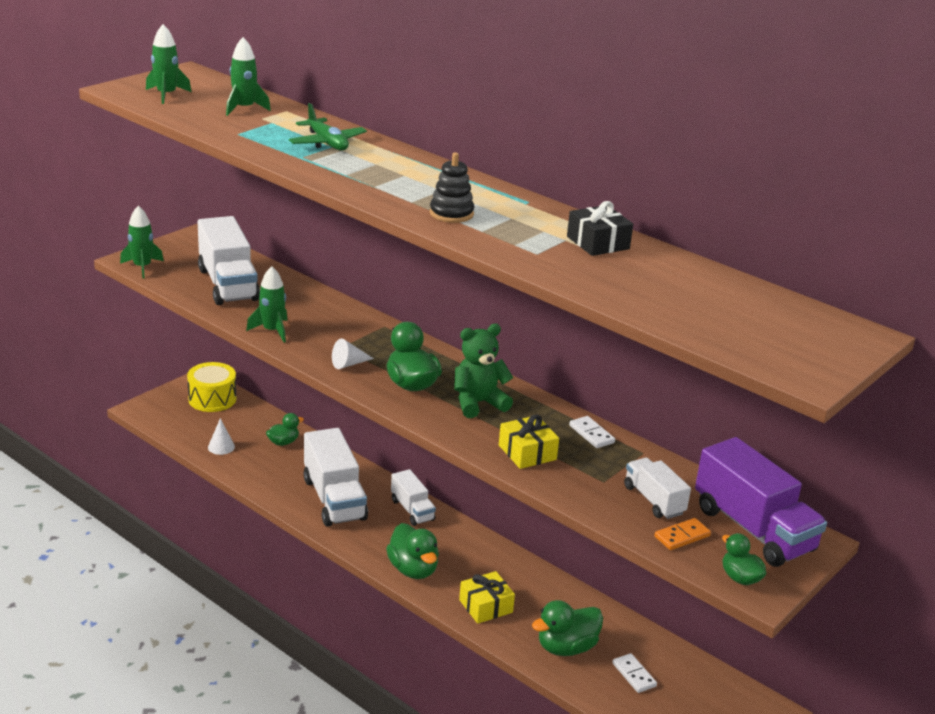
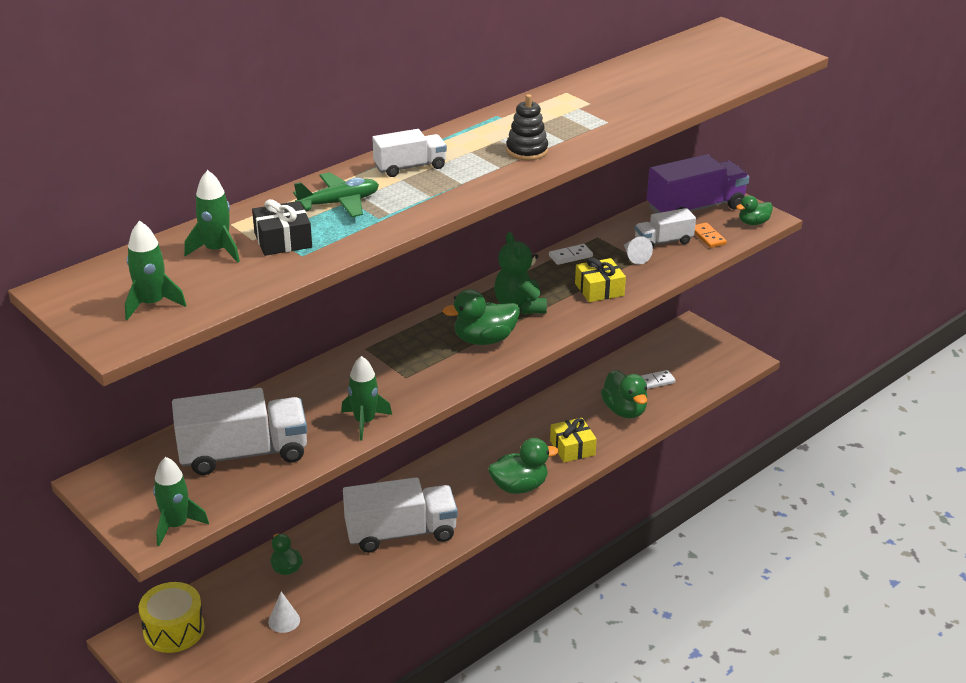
camera: 80 degrees left, 5 degrees up
white cone [332,339,374,369] -> white cone moved to [624,236,653,264]
white truck [391,469,436,526] -> white truck moved to [372,129,447,177]
black gift [567,201,633,256] -> black gift moved to [252,199,312,256]

